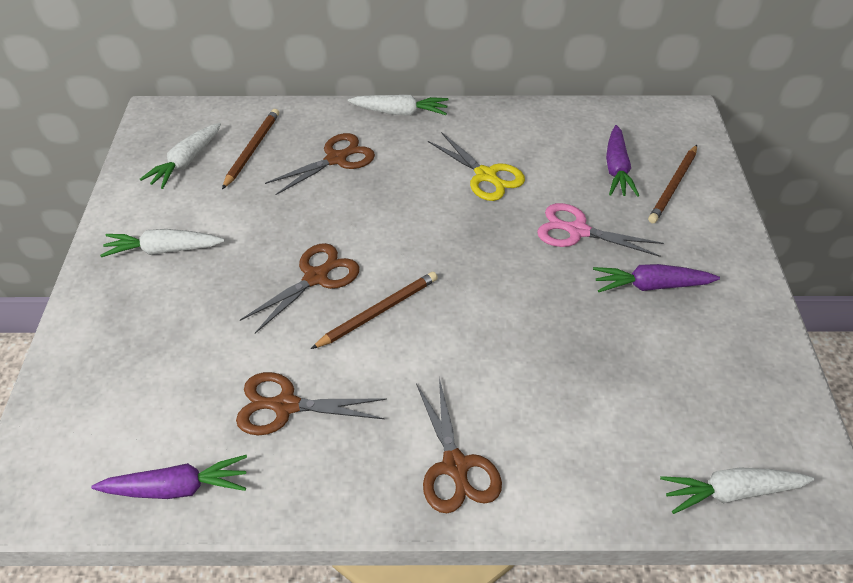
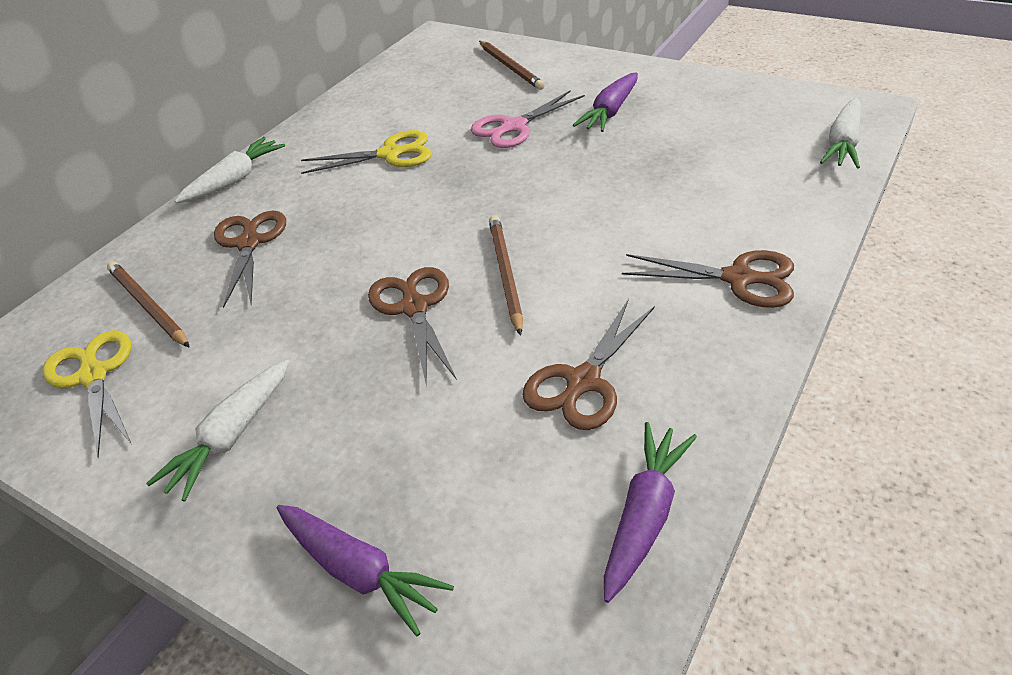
camera: 55 degrees left, 5 degrees down
white carrot [140,123,221,189] -> yellow scissors [42,330,131,459]
purple carrot [606,125,639,197] -> purple carrot moved to [277,505,454,636]

